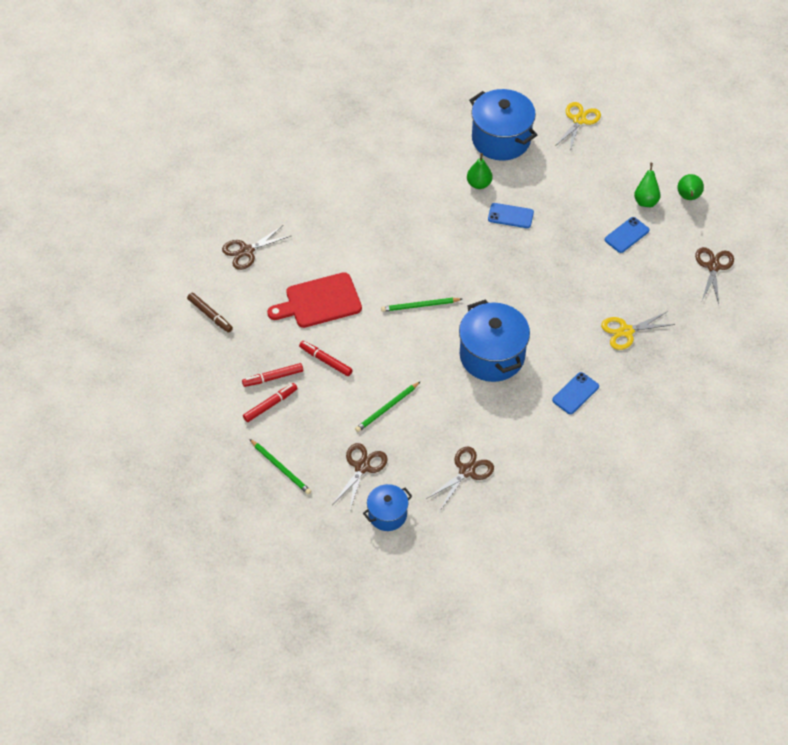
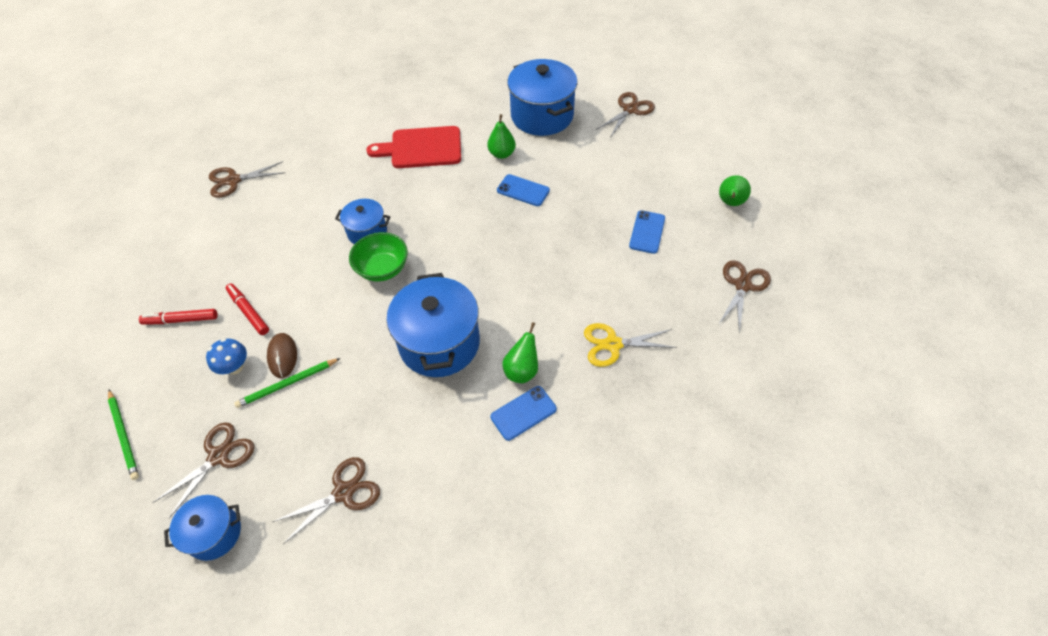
camera: 15 degrees right, 0 degrees up
brown marker [187,293,233,333] -> none
red marker [243,383,298,422] -> none
red cutting board [267,272,362,328] -> red cutting board moved to [366,126,461,168]
green pencil [381,298,462,312] -> green bowl [349,232,408,282]
yellow scissors [555,102,601,151] -> brown scissors [596,92,655,137]
blue phone [605,217,650,253] -> blue phone turned 45 degrees counterclockwise [629,210,665,254]
green pear [634,163,661,207] -> green pear moved to [502,322,538,383]
none -> blue mushroom [206,338,247,375]
none -> brown mouse [267,333,297,378]
none -> blue pot [335,199,390,244]

